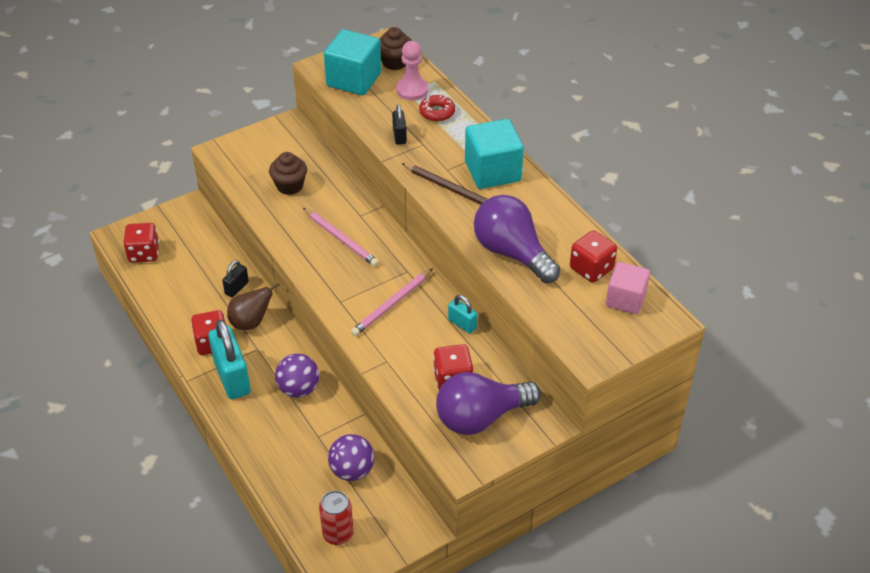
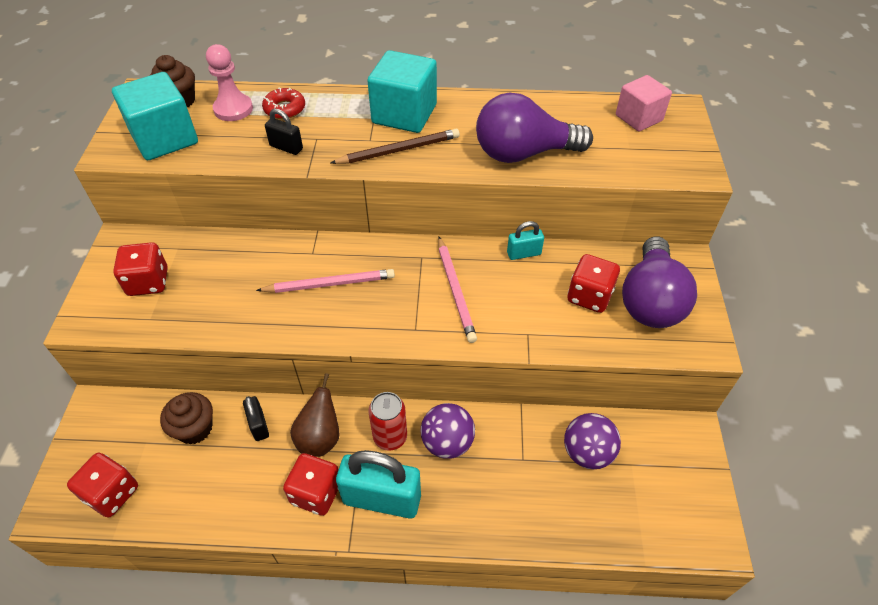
camera: 55 degrees left, 5 degrees up
brown cupcake [269,152,307,195] -> brown cupcake moved to [160,392,213,445]
red can [319,490,354,545] -> red can moved to [369,392,407,451]
red dice [570,230,617,283] -> red dice moved to [113,242,168,296]

